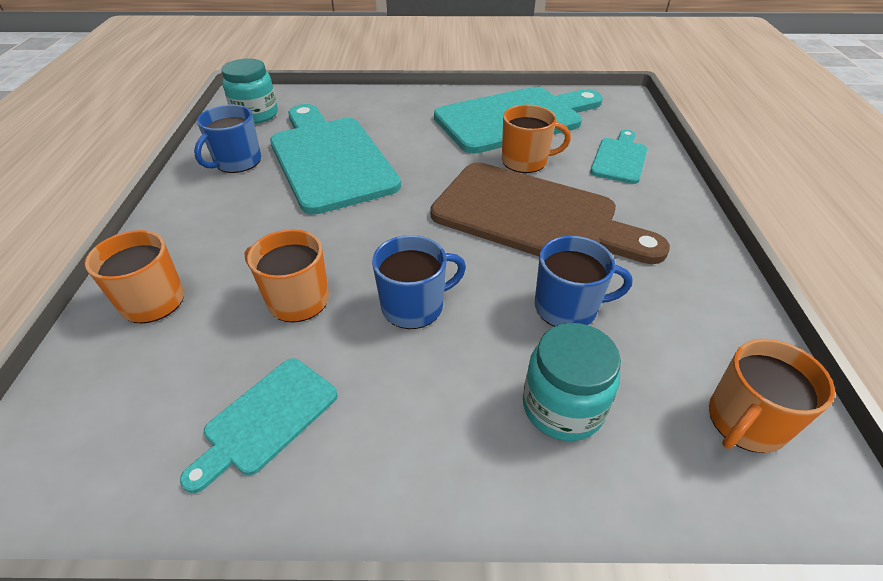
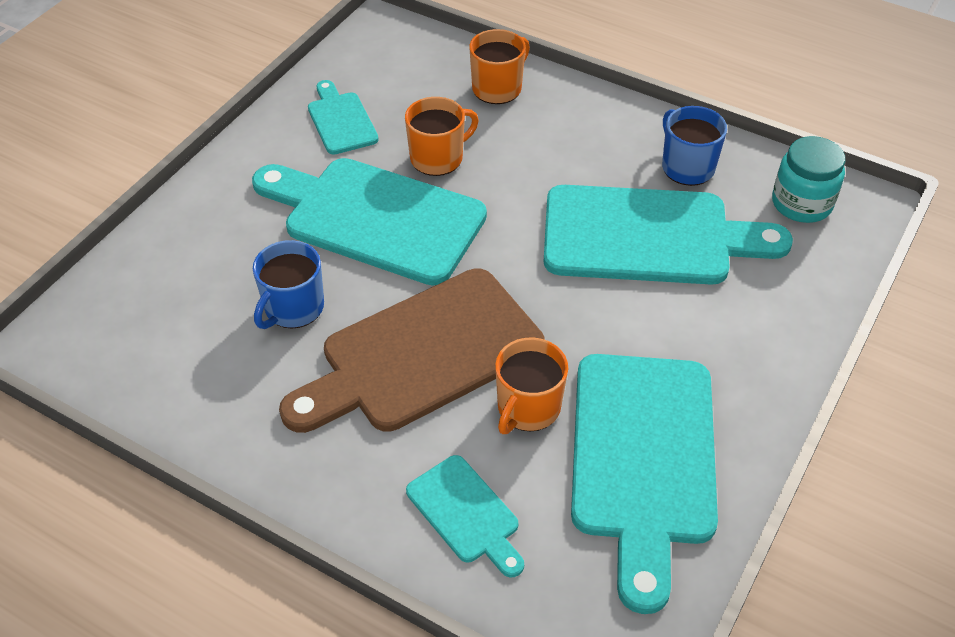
camera: 120 degrees right, 5 degrees up
blue mug [372,235,466,329] -> turquoise cutting board [252,158,487,285]
turquoise jar [523,323,621,441] -> none
orange mug [709,339,835,453] -> none

